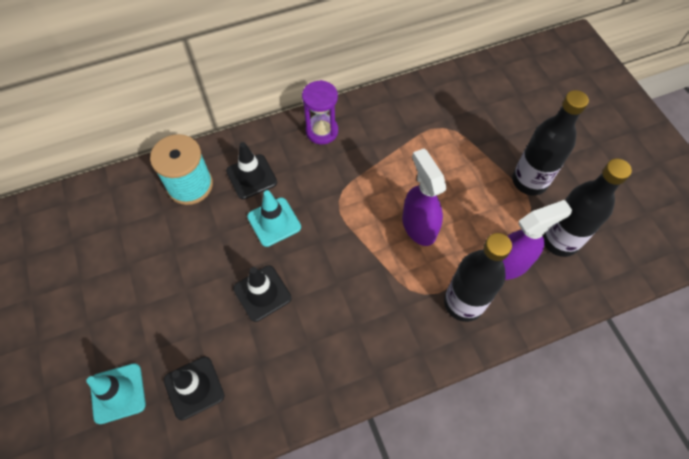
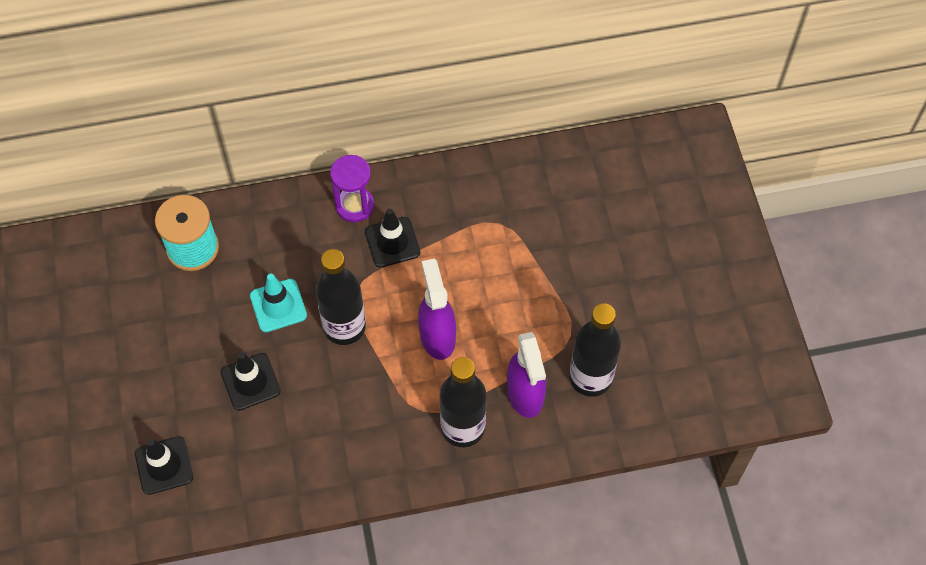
camera: 10 degrees right, 0 degrees up
turquoise traffic cone [86,363,146,424] -> none
black traffic cone [226,142,277,199] -> black traffic cone moved to [365,208,420,268]
purple spray bottle [503,200,572,280] -> purple spray bottle turned 90 degrees clockwise [507,332,546,418]
black bottle [512,90,589,195] -> black bottle moved to [315,249,366,345]

